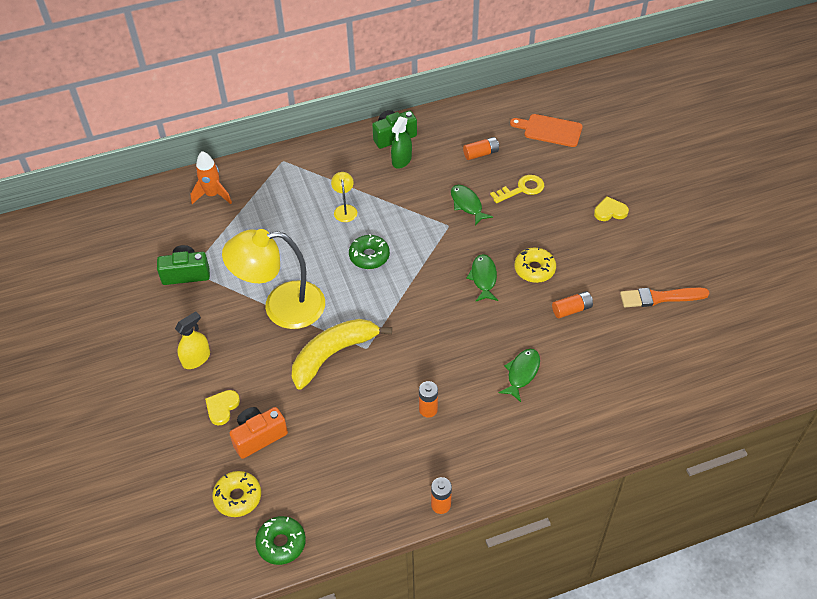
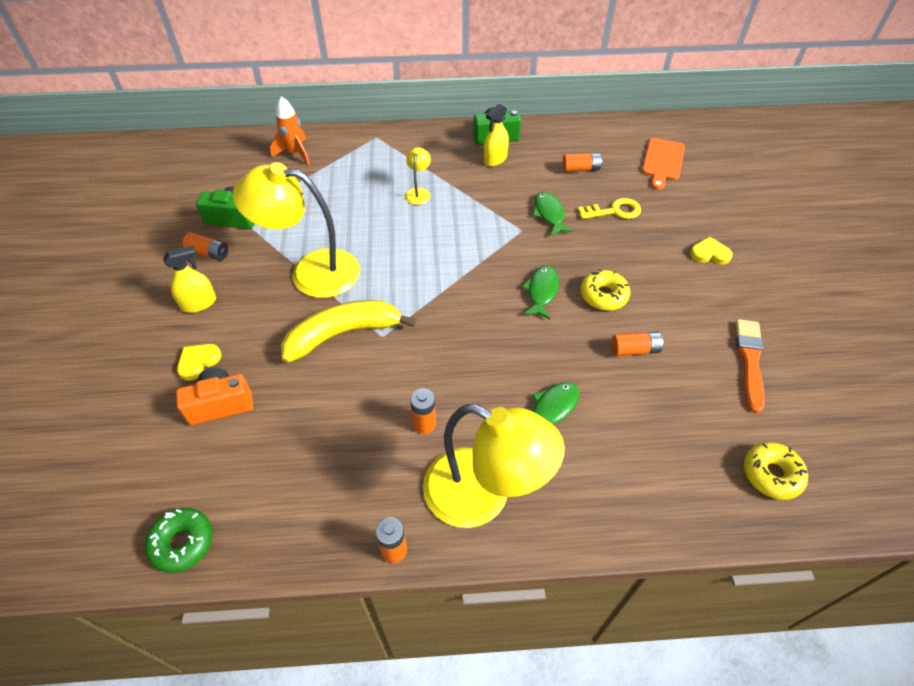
camera: 15 degrees right, 0 degrees up
yellow donut [212,471,261,517] -> yellow donut moved to [744,442,808,500]
green donut [349,234,390,269] -> none
green spray bottle [391,116,412,169] -> yellow spray bottle [484,104,509,166]
orange cutting board [510,114,583,147] -> orange cutting board turned 105 degrees counterclockwise [642,138,685,190]
orange brush [620,288,709,307] -> orange brush turned 90 degrees clockwise [736,319,765,413]
none -> orange battery [182,232,228,261]
none -> yellow lamp [423,404,565,528]

